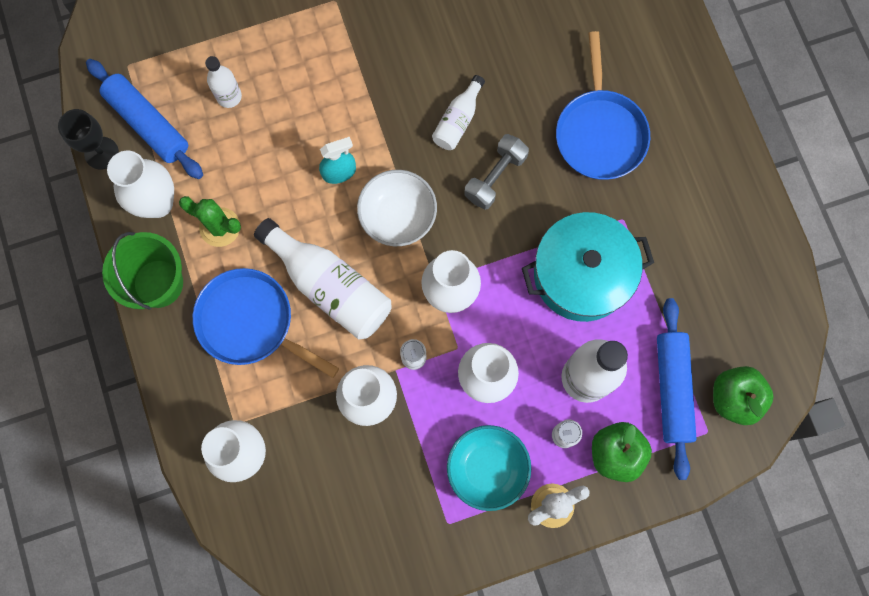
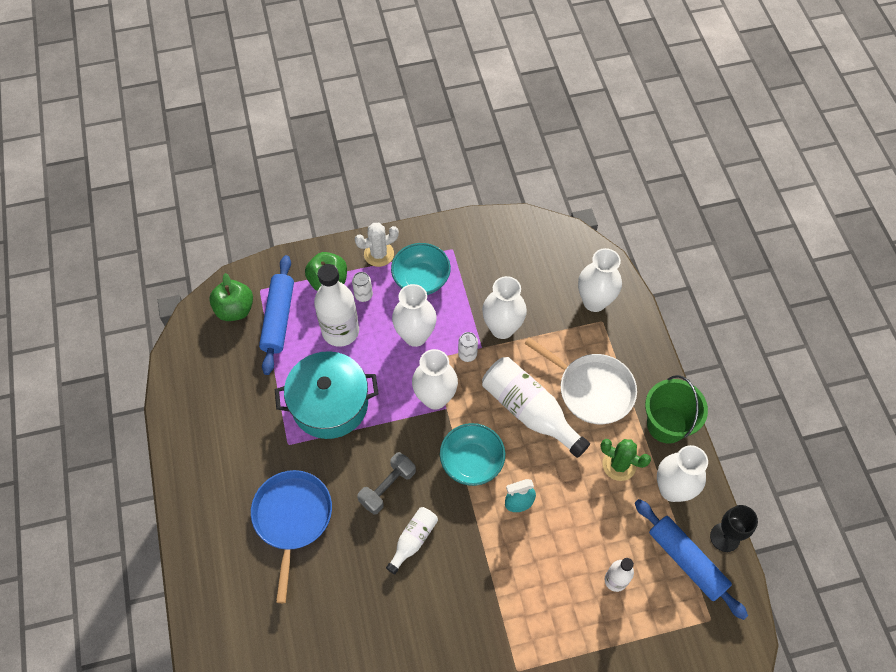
camera: 175 degrees left, 15 degrees down
blue pan [193,268,339,378] -> white pan [524,337,637,424]
white bowl [357,170,437,246] -> turquoise bowl [440,423,505,486]

